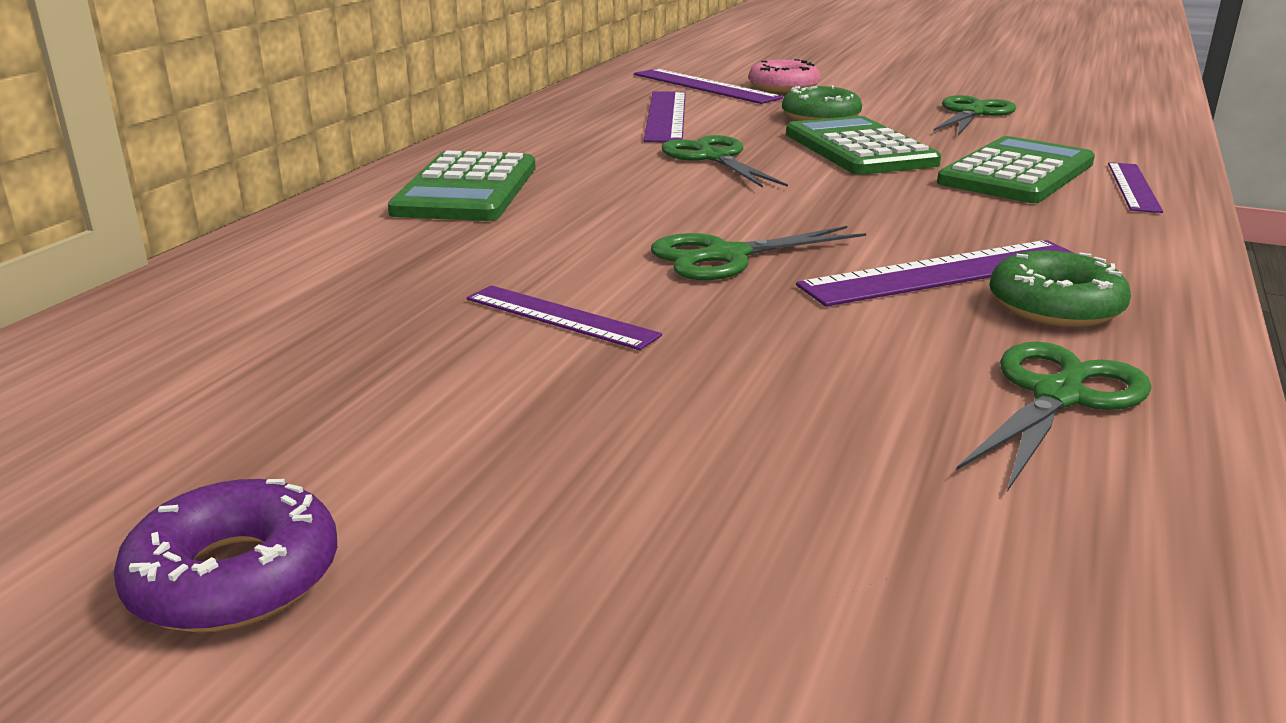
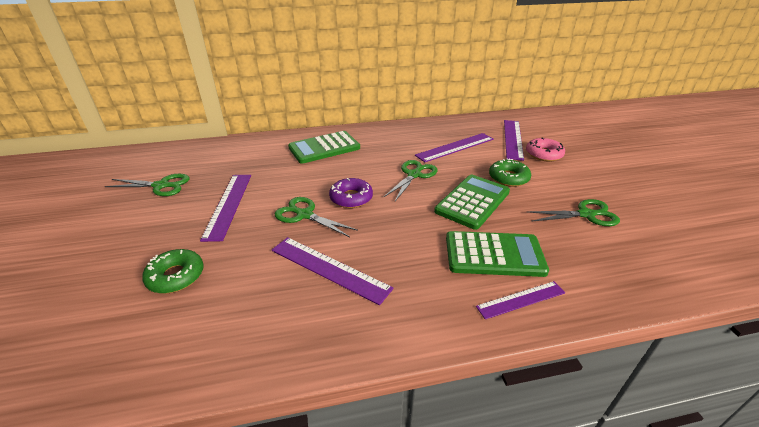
camera: 55 degrees right, 10 degrees up
purple donut [113,479,337,632] -> purple donut moved to [329,178,373,208]
purple ruler [467,285,662,350] -> purple ruler [200,175,251,242], size x1.56
green scissors [956,342,1152,492] -> green scissors moved to [105,174,189,196]
green donut [989,250,1131,327] -> green donut moved to [142,249,204,293]

